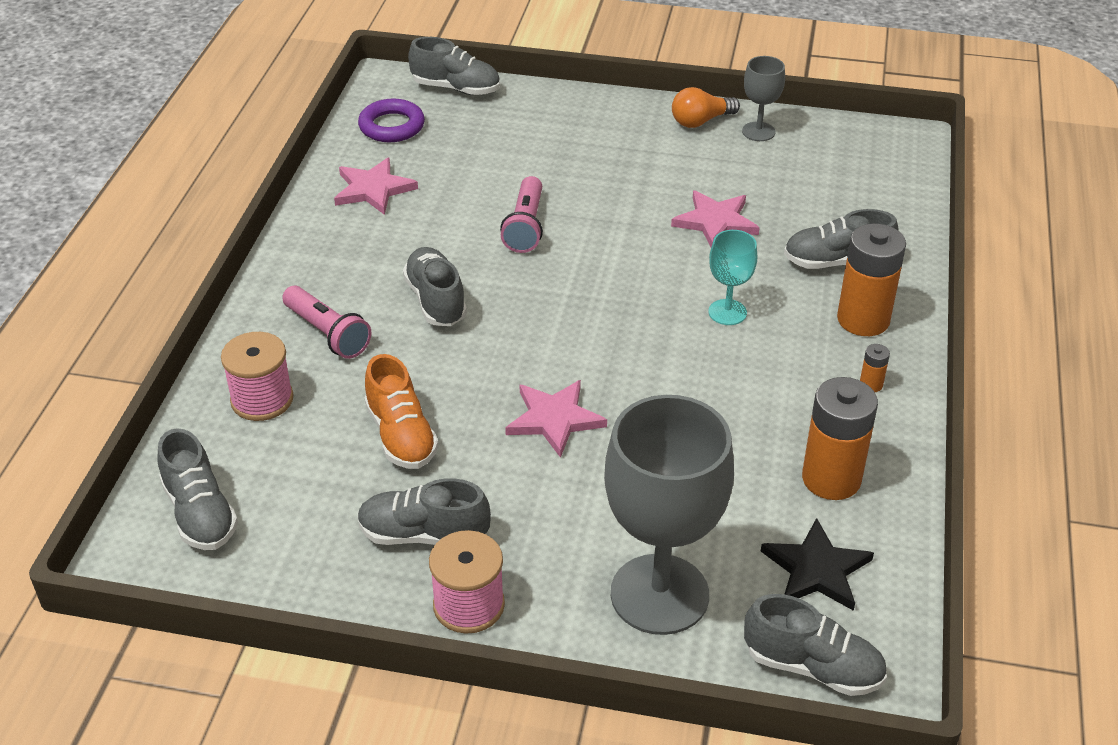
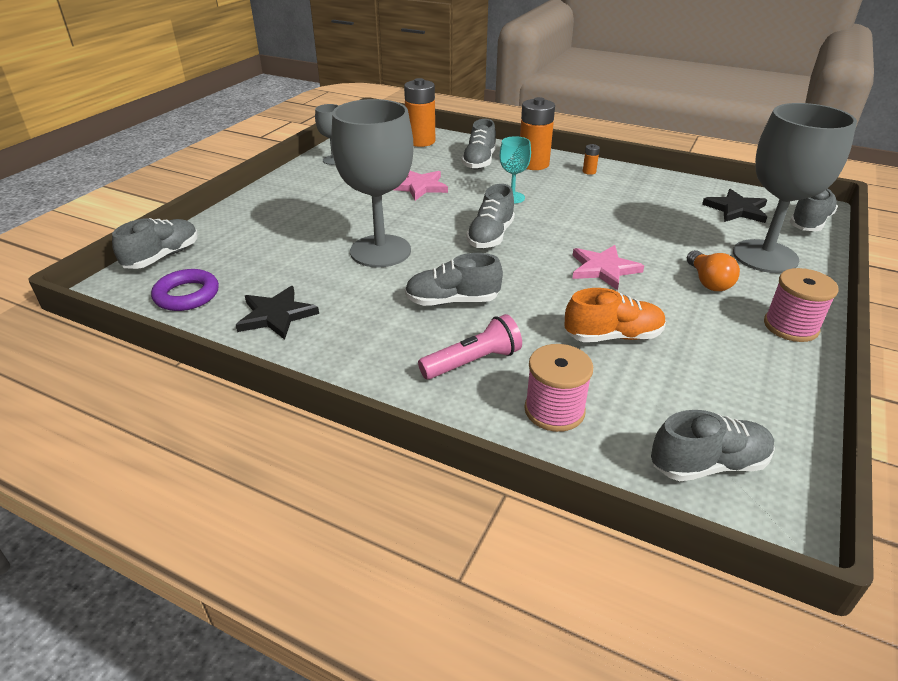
camera: 75 degrees left, 5 degrees down
pink star [334,157,418,215] -> black star [236,286,319,340]
grey shoe [357,478,491,545] -> grey shoe moved to [466,184,515,248]
pink flashlight [500,176,543,253] -> grey goblet [331,99,414,267]
orange light bulb [672,87,740,128] -> orange light bulb moved to [687,250,740,291]
orange battery [802,377,878,500] -> orange battery moved to [404,78,435,147]

